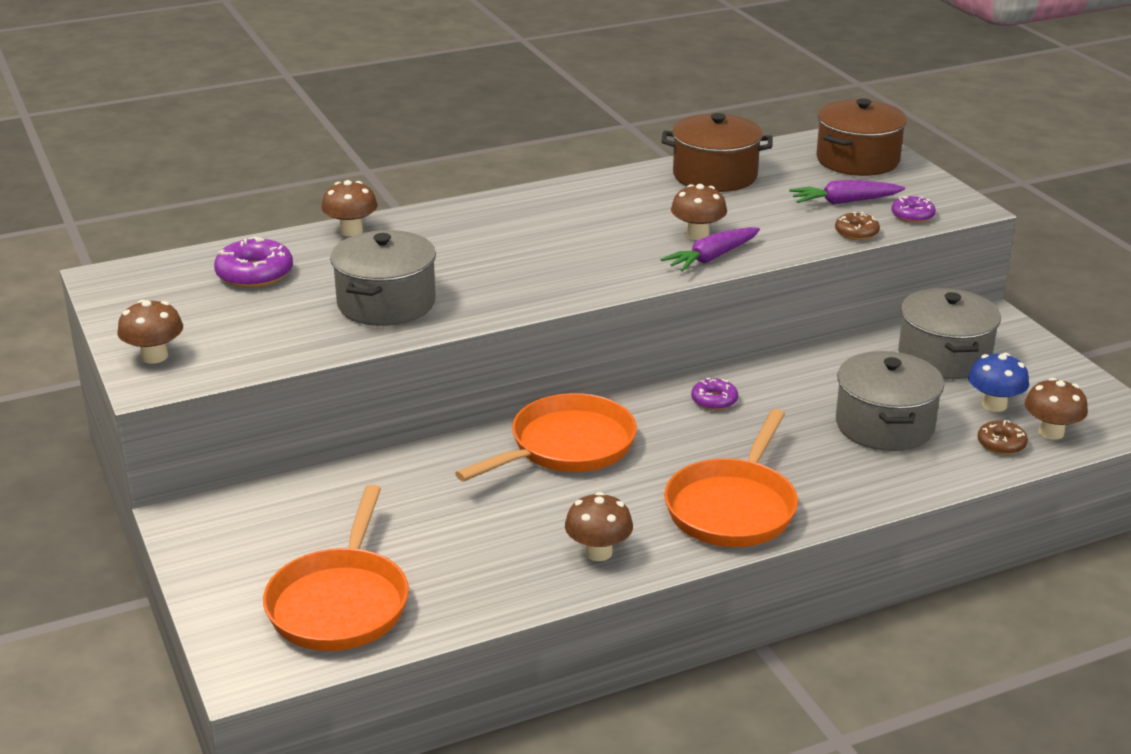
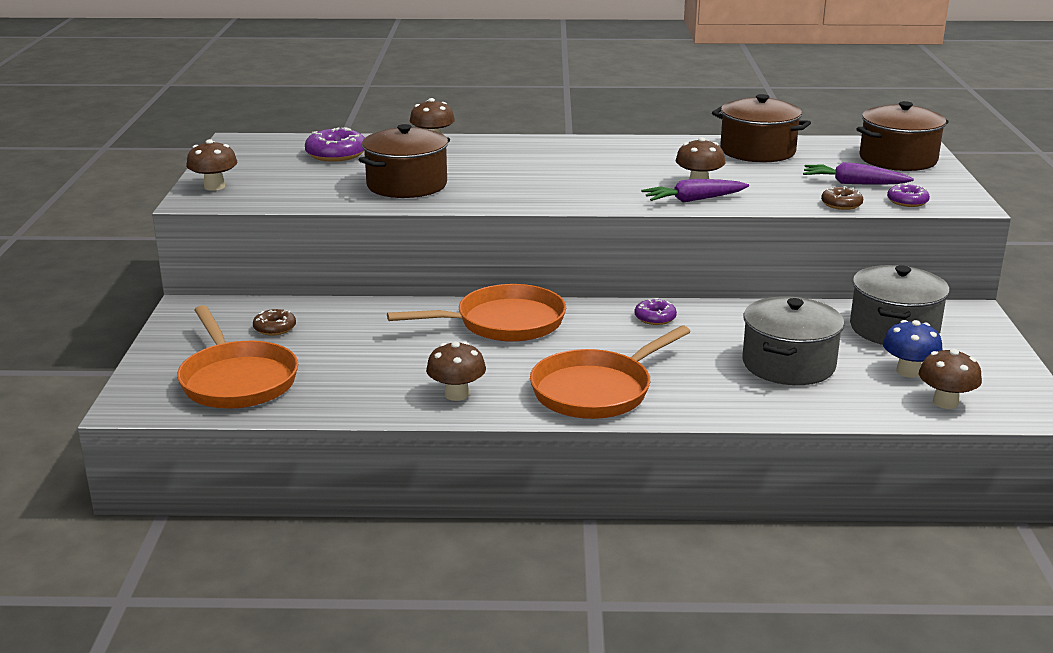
camera: 25 degrees right, 5 degrees down
orange pan [263,485,409,651] -> orange pan turned 60 degrees counterclockwise [177,305,298,409]
grey pot [330,230,436,326] -> brown pot [359,124,450,198]
brown donut [977,420,1028,455] -> brown donut moved to [253,309,296,336]

